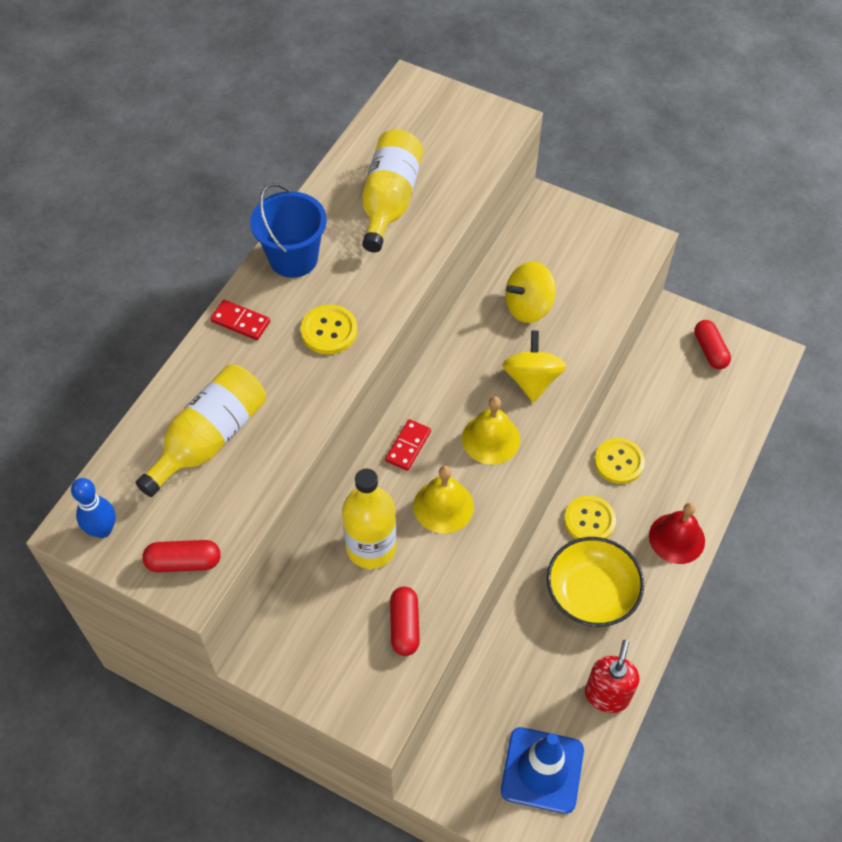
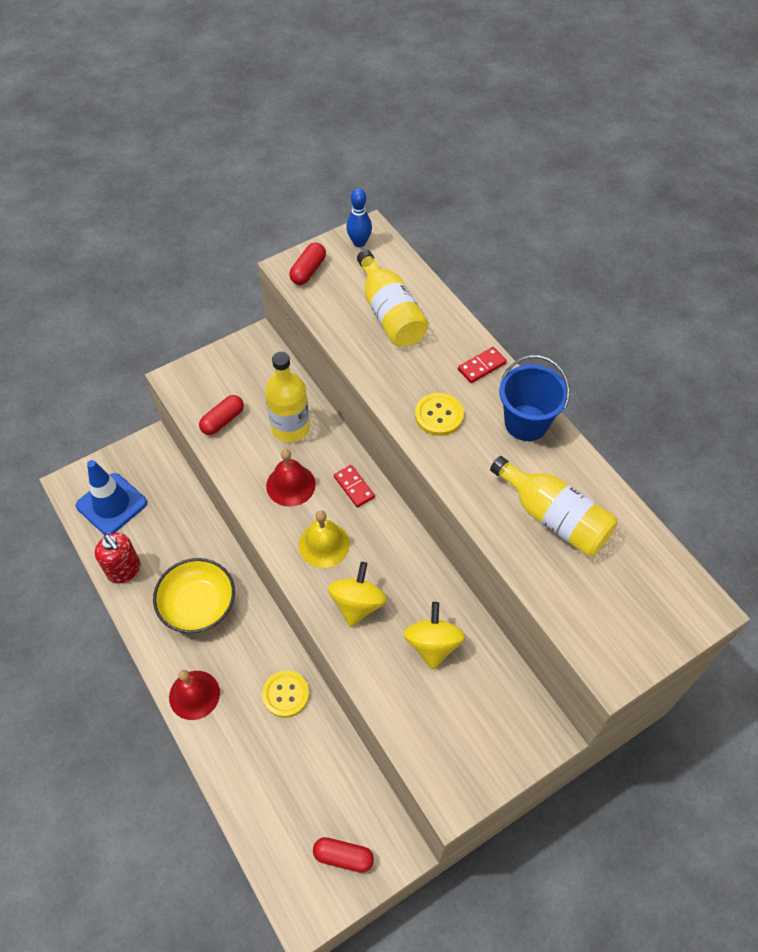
camera: 120 degrees right, 0 degrees up
red capsule [390,587,420,656] -> red capsule turned 75 degrees counterclockwise [199,395,244,435]
yellow bell [413,466,474,533] -> red bell [266,449,316,507]
yellow spinning top [502,331,566,403] -> yellow spinning top turned 105 degrees counterclockwise [328,562,387,627]
yellow button [564,495,616,539] -> none

